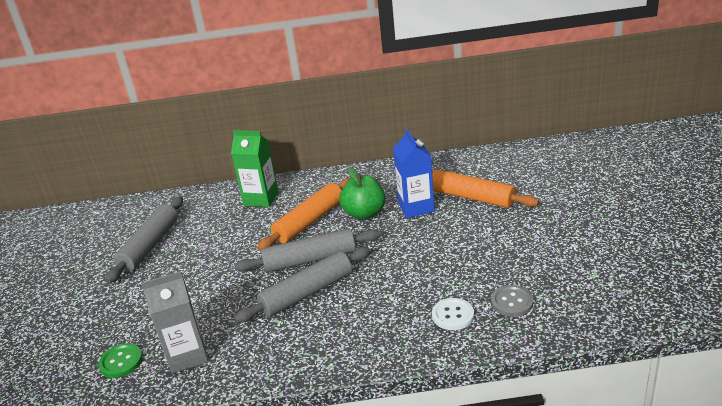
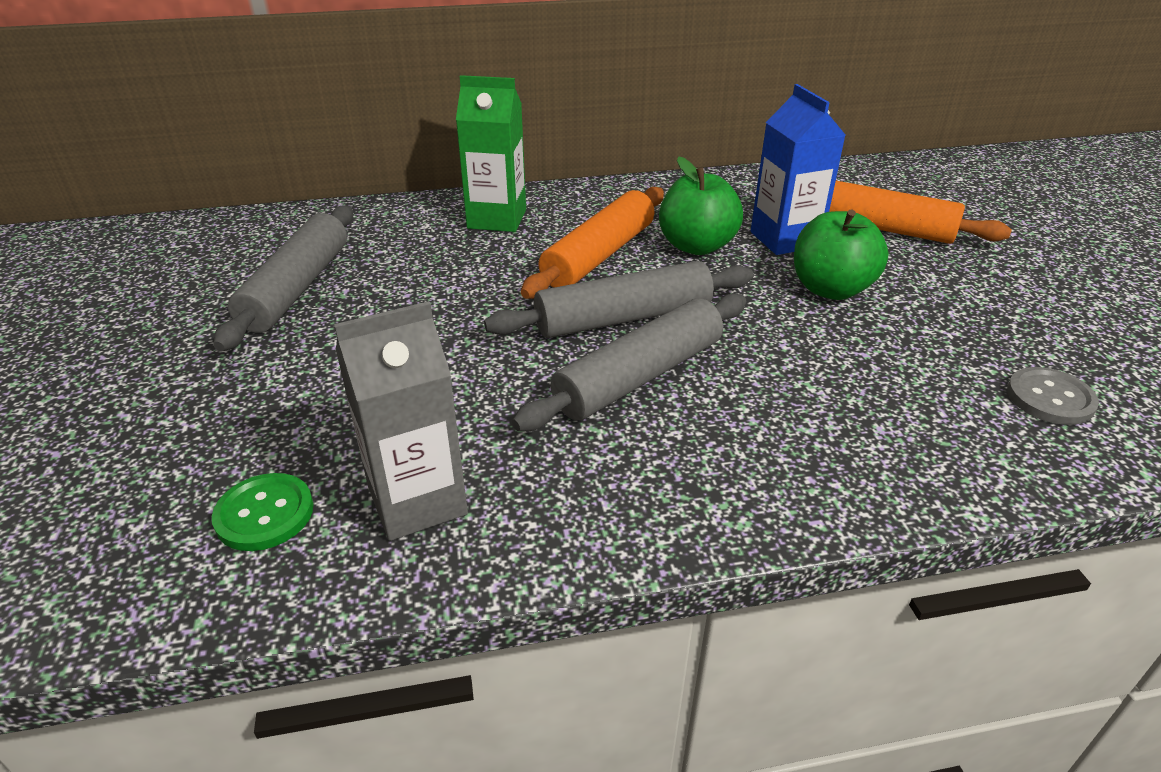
camera: 10 degrees left, 5 degrees up
white button [432,298,474,330] -> none
none -> green apple [794,210,889,300]

